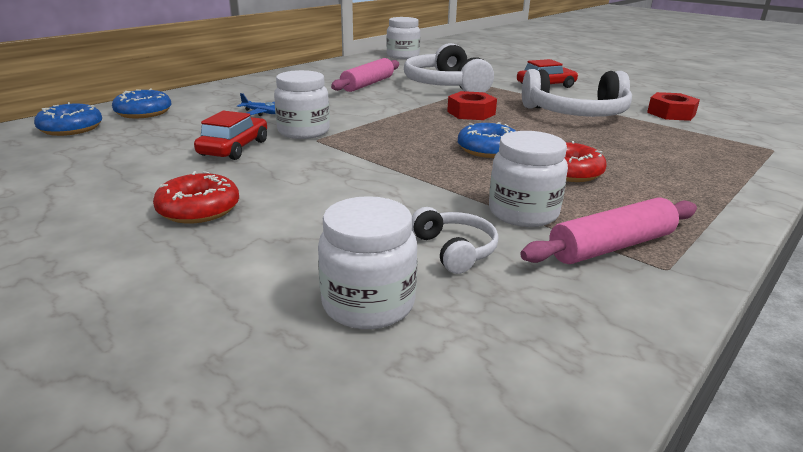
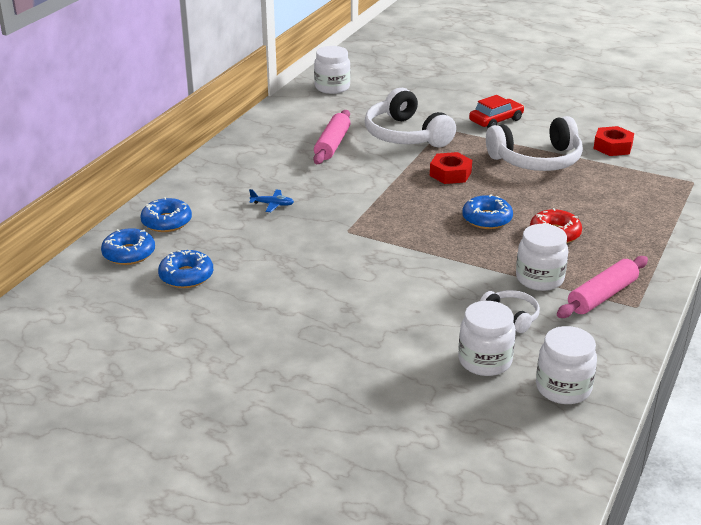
camera: 15 degrees left, 5 degrees up
red donut [153,171,239,223] -> none
red car [194,111,267,160] -> none
white jar [274,70,330,139] -> white jar moved to [536,326,597,404]
none -> blue donut [158,250,213,288]

